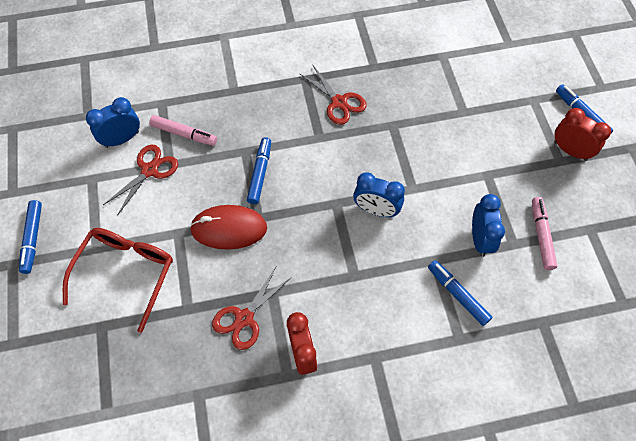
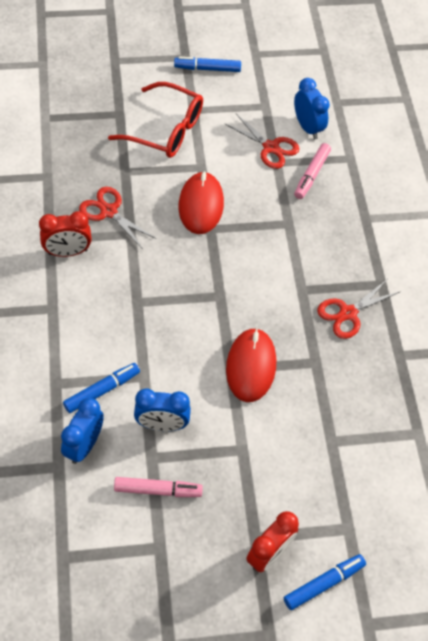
camera: 90 degrees right, 5 degrees down
blue marker [247,137,271,204] -> none
blue clock [353,172,405,217] -> blue clock moved to [61,398,104,464]
none -> red mouse [226,328,276,402]

